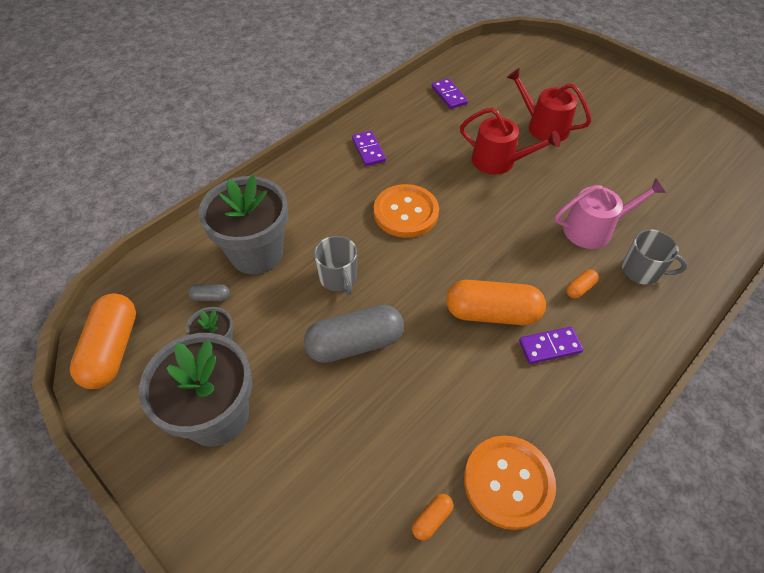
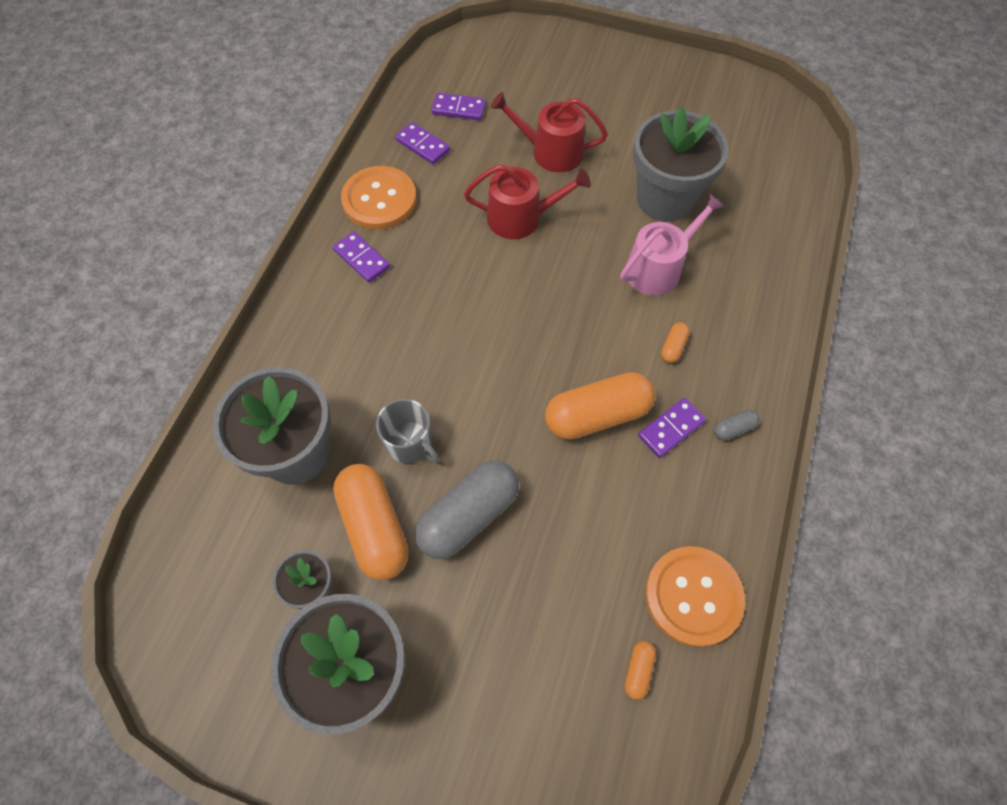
camera: 25 degrees left, 10 degrees up
orange capsule [70,293,136,389] -> orange capsule moved to [333,464,409,580]
grey capsule [188,284,230,301] -> grey capsule moved to [714,410,760,441]
orange button [374,184,439,238] -> orange button moved to [341,166,416,230]
grey mug [622,229,687,285] -> none
none -> purple domino [431,93,486,121]
none -> grey flower pot [633,106,729,221]

